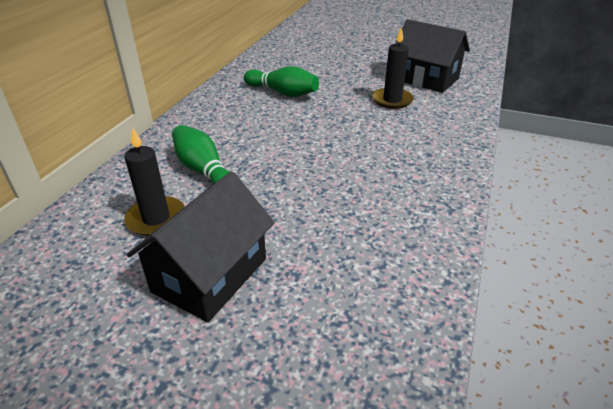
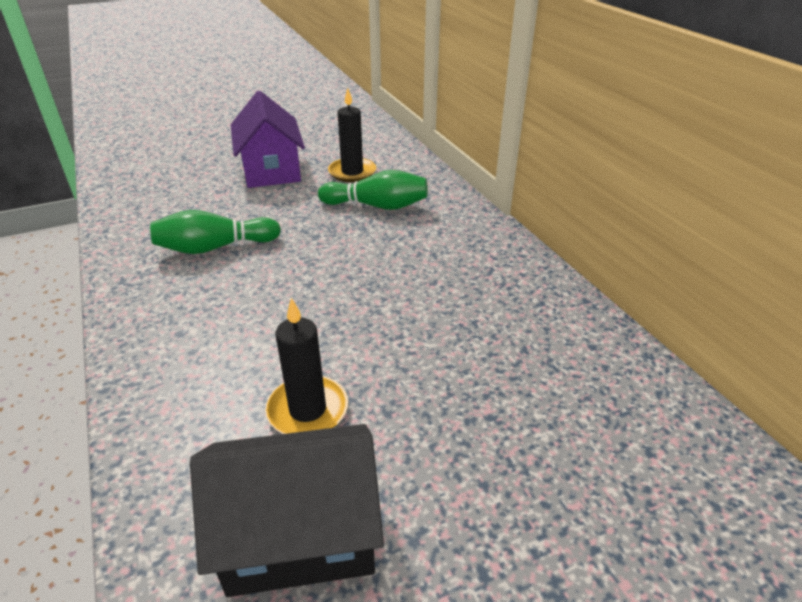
camera: 135 degrees right, 0 degrees up
black house [127,171,275,322] -> purple house [231,91,305,188]
green bowling pin [244,66,319,97] -> green bowling pin moved to [150,210,281,254]

